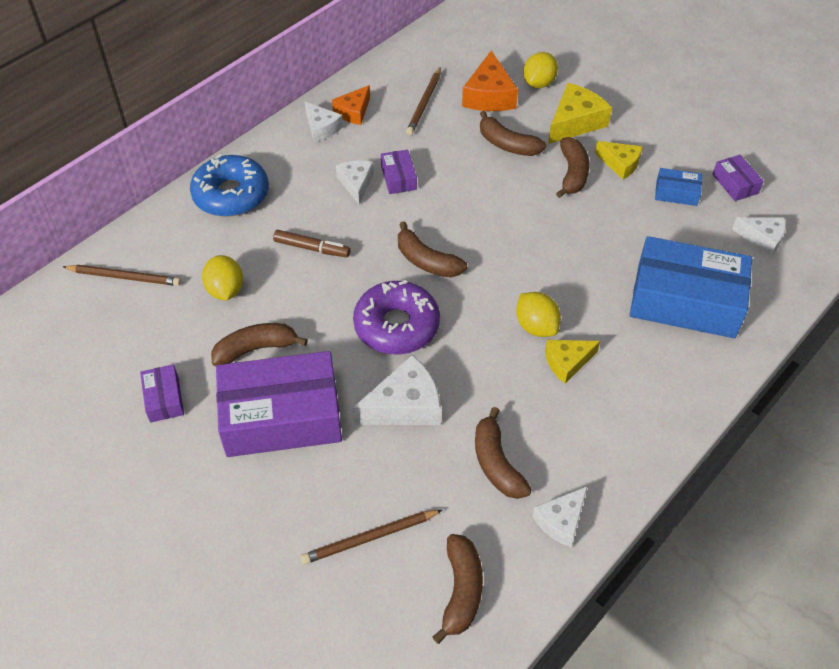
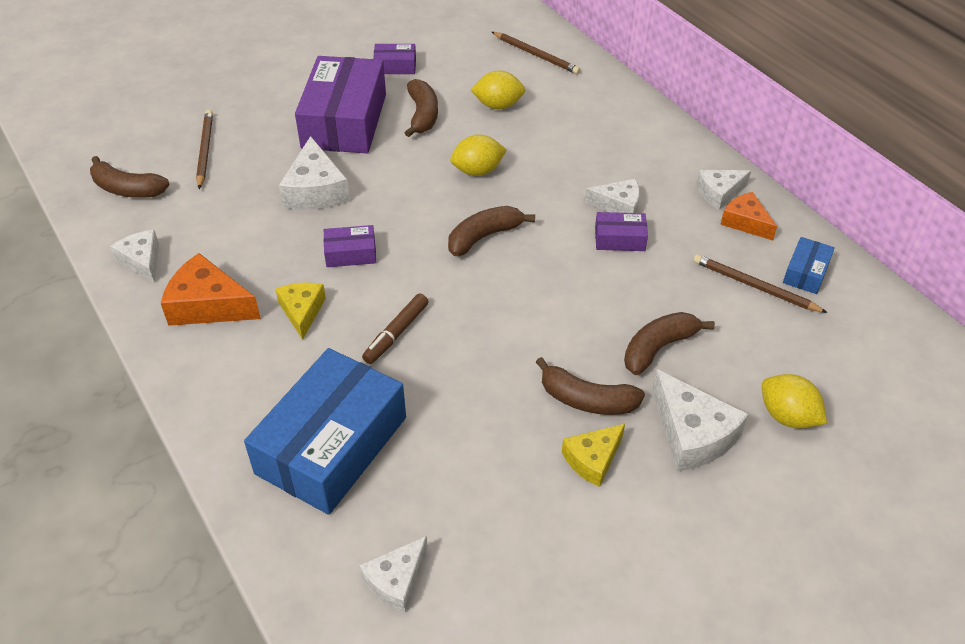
camera: 105 degrees right, 5 degrees down
brown pencil [63,265,181,286] -> brown pencil turned 75 degrees counterclockwise [492,32,580,74]
blue donut [190,155,269,217] -> none
brown marker [273,230,350,257] -> brown marker moved to [362,293,429,364]
purple donut [353,280,440,355] -> none
orange cheese [462,51,518,111] -> orange cheese moved to [161,253,261,326]
brown banana [475,407,532,499] -> none
yellow lemon [516,292,561,337] -> yellow lemon moved to [450,135,507,176]
yellow cheese [548,83,612,144] -> white cheese [652,369,749,472]
blue box [655,168,702,206] -> blue box moved to [783,237,835,294]
purple box [712,155,764,201] -> purple box moved to [324,225,376,267]

